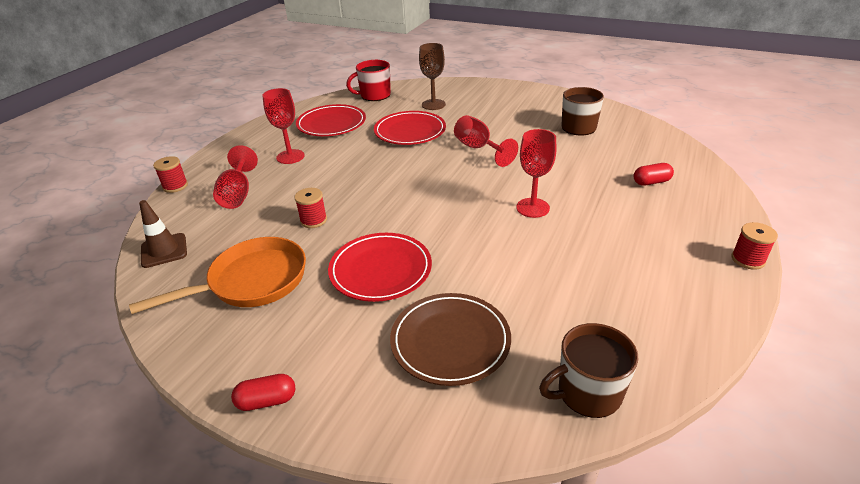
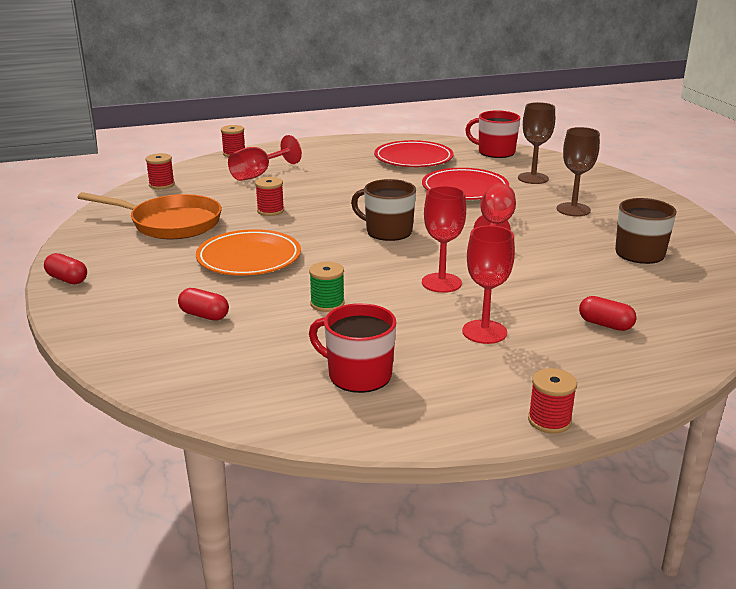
camera: 45 degrees right, 10 degrees down
brown traffic cone [139,200,187,268] -> red spool [145,153,175,189]
red goblet [262,88,305,164] -> red goblet moved to [462,226,515,344]
red plate [328,233,432,302] -> orange plate [196,229,301,276]
brown plate [390,293,511,386] -> red capsule [178,288,229,321]
brown mug [539,323,639,418] -> brown mug moved to [351,179,416,241]
none -> green spool [309,262,345,312]
none -> red mug [309,303,396,393]
none -> brown goblet [557,127,600,216]

